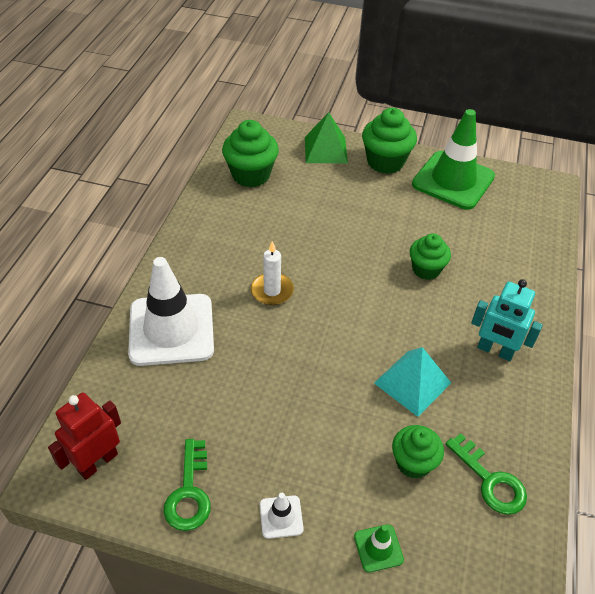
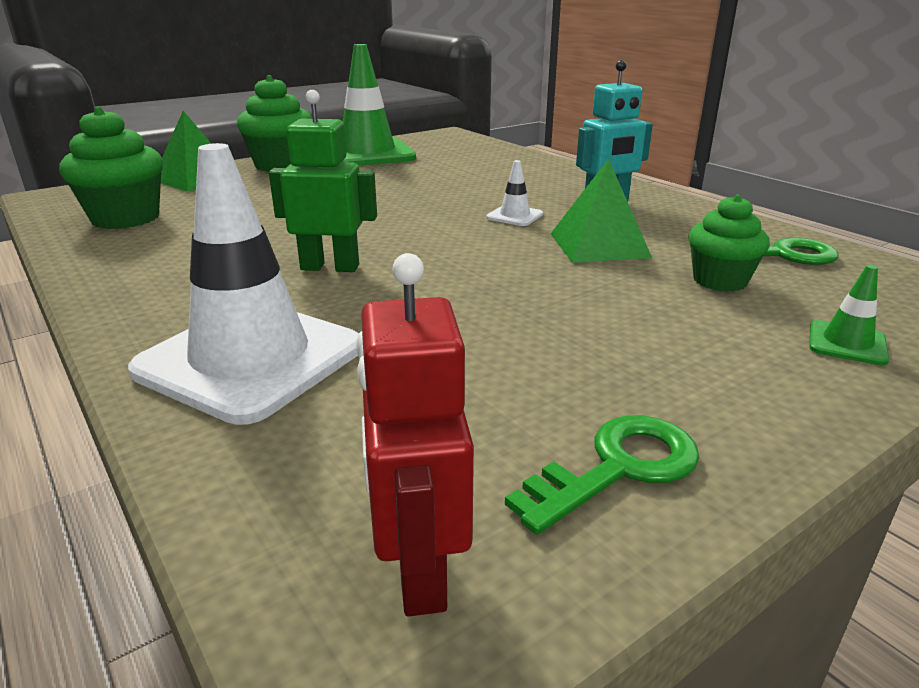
camera: 50 degrees left, 20 degrees down
green key [163,439,211,531] -> green key turned 75 degrees counterclockwise [505,415,700,535]
white candle [251,241,294,305] -> green robot [269,90,377,272]
white traffic cone [260,493,304,539] -> white traffic cone moved to [486,160,543,226]
turquoise pyramid [374,347,451,417] -> green pyramid [551,159,652,263]
green cupcake [410,233,451,280] -> none

